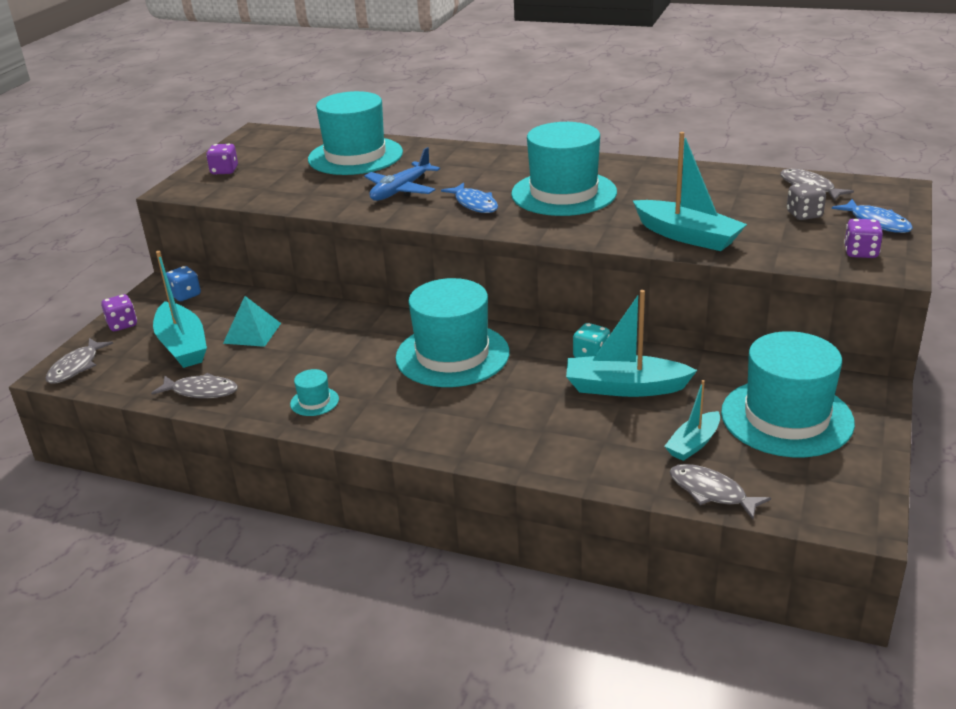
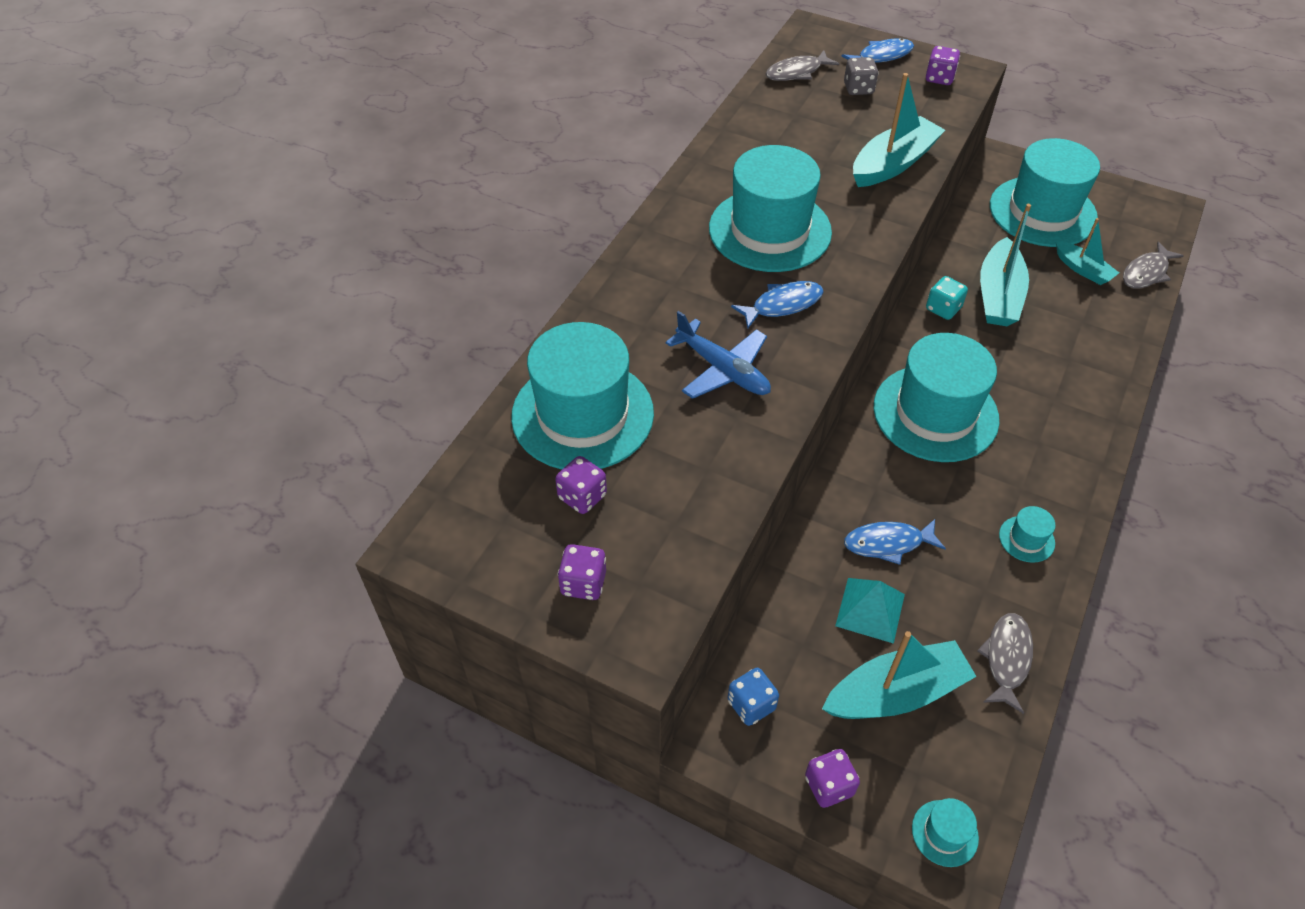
camera: 85 degrees left, 20 degrees up
grey fish [46,338,113,384] -> turquoise hat [912,798,979,867]
none -> purple dice [555,456,607,514]
none -> blue fish [844,519,946,565]

